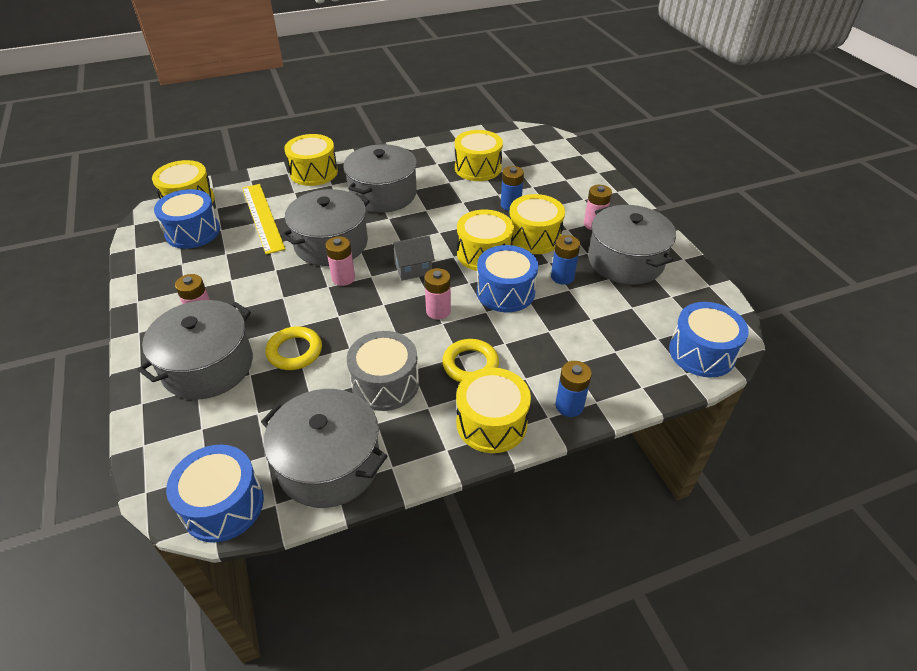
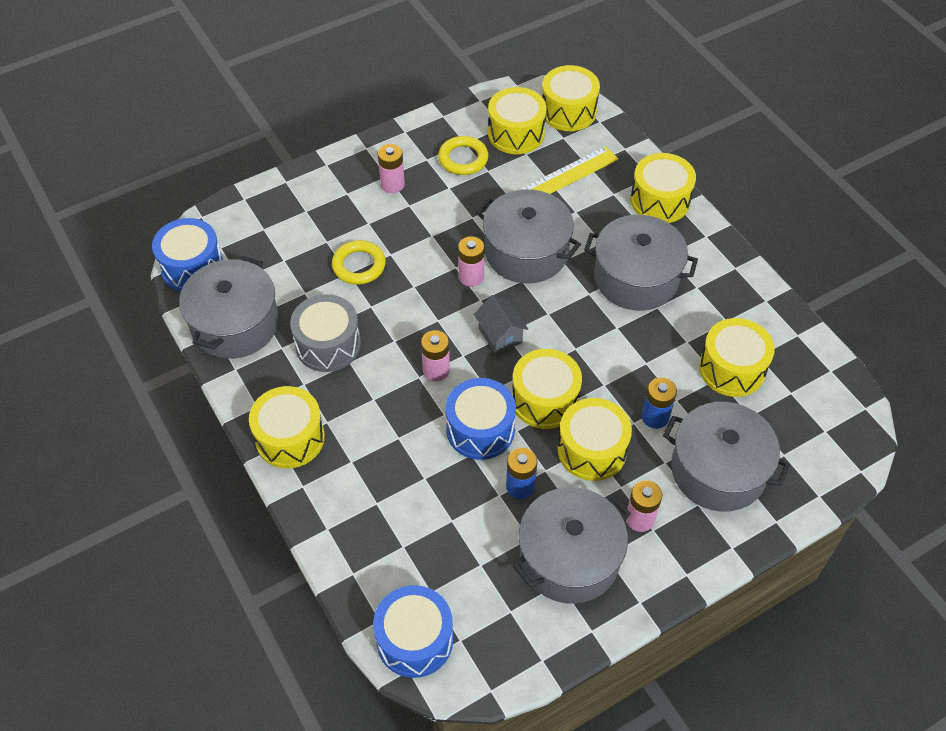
camera: 80 degrees right, 10 degrees up
grey pot [138,300,253,400] -> grey pot moved to [663,402,790,512]
blue drum [154,189,220,249] -> yellow drum [488,87,546,154]
yellow ring [442,339,499,382] -> yellow ring moved to [438,136,488,175]
blue battery [555,361,592,417] -> none

